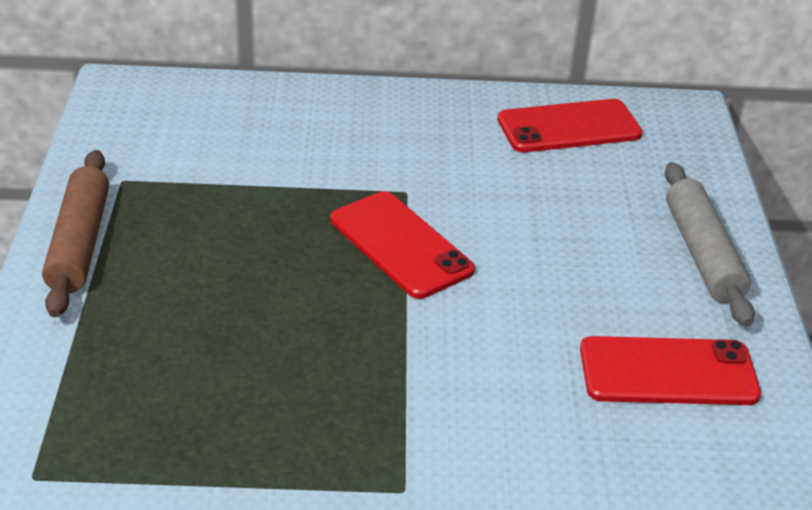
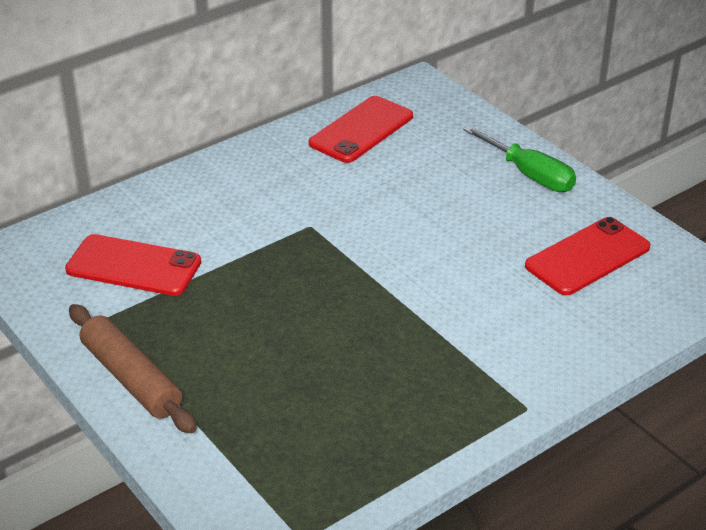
camera: 35 degrees left, 0 degrees up
red phone [330,191,475,299] -> red phone moved to [65,234,201,296]
grey rolling pin [665,162,755,327] -> green screwdriver [463,126,576,192]

